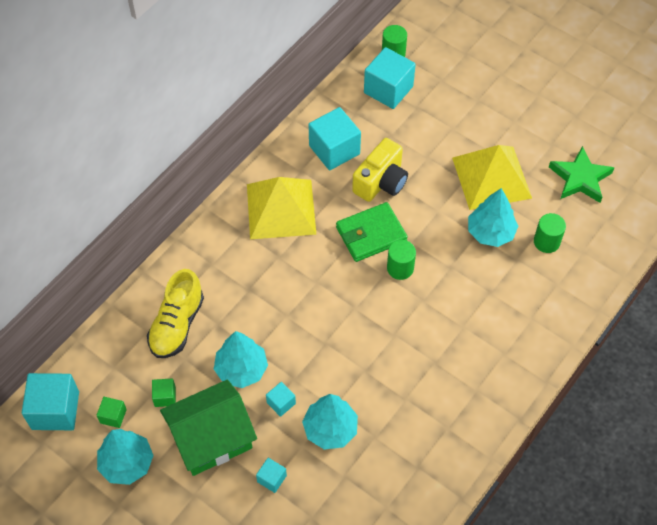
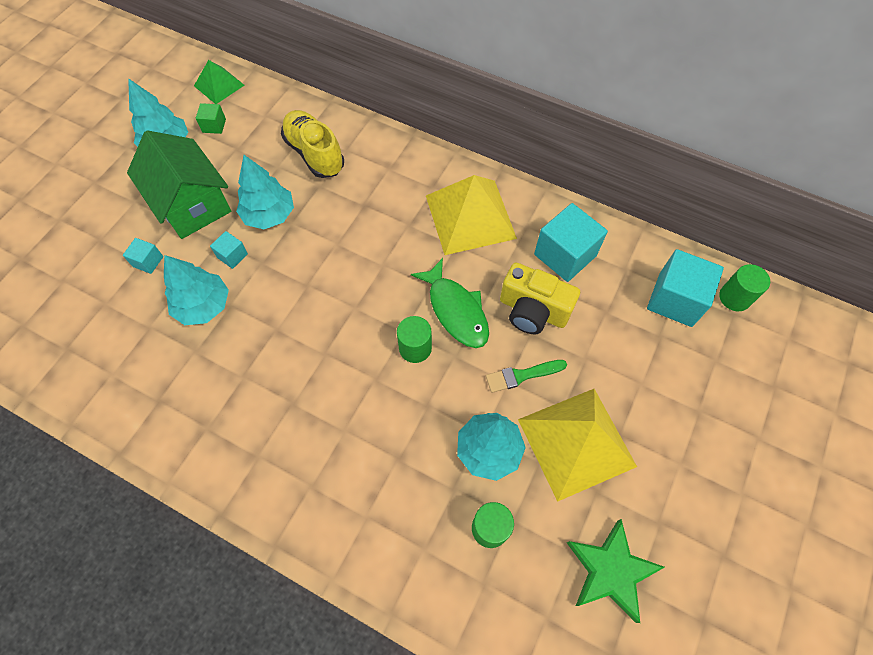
camera: 80 degrees right, 5 degrees up
turquoise cube [22,373,79,430] -> green pyramid [194,60,244,104]
yellow shoe [147,269,204,358] -> yellow shoe turned 45 degrees clockwise [281,110,344,178]
green cube [152,378,176,407] -> none
green wallet [336,202,408,262] -> green fish [411,258,489,348]
none -> green brush [486,360,567,393]

